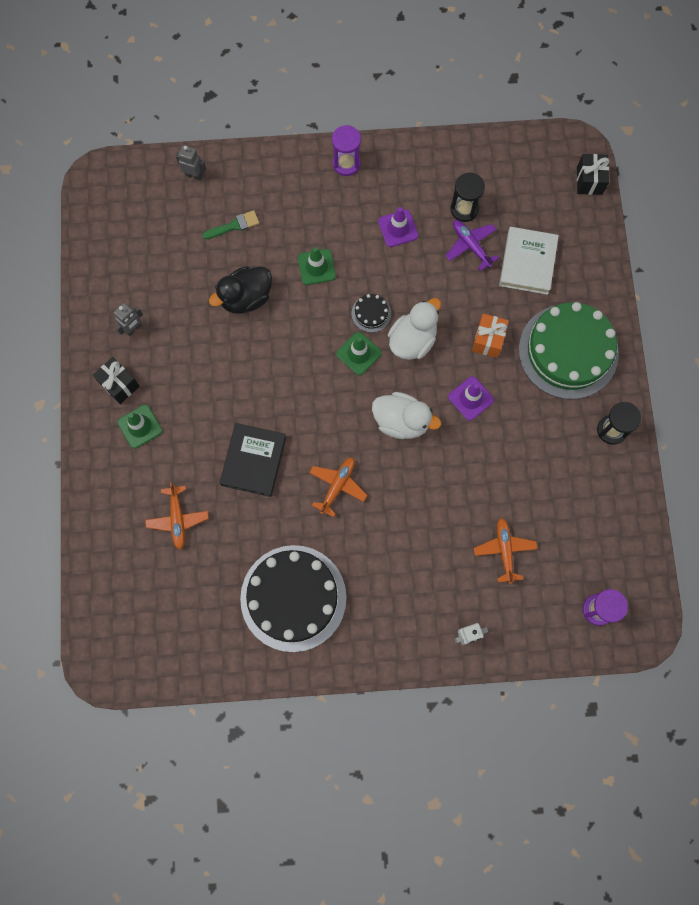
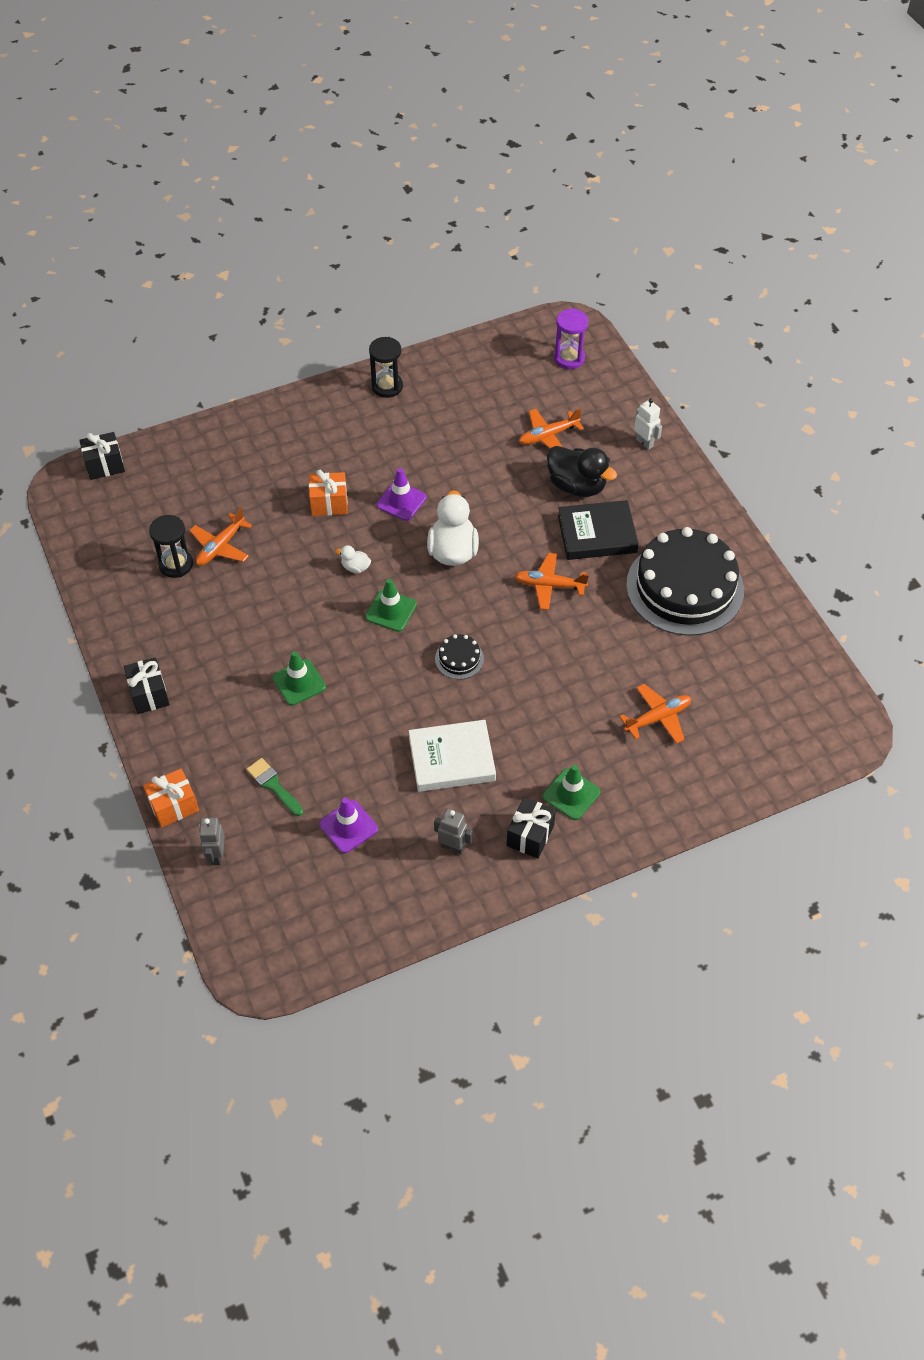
camera: 110 degrees left, 20 degrees down
black duck [209,266,272,314] -> black duck moved to [547,446,617,497]
black book [220,423,286,497] -> black book moved to [558,500,639,560]
purple hourglass [332,125,361,176] -> black gift [124,657,170,714]
black cake [351,294,391,332] -> black cake moved to [435,634,484,679]
purple traffic cone [378,207,418,247] -> purple traffic cone moved to [319,798,378,853]
white duck [388,298,441,360] -> white duck [335,545,371,573], size x0.46
purple plane [446,220,499,271] -> orange plane [190,508,252,566]
white book [499,227,559,295] -> white book moved to [409,720,496,792]
green cake [519,302,619,399] -> none
none -> orange gift [143,769,199,828]

